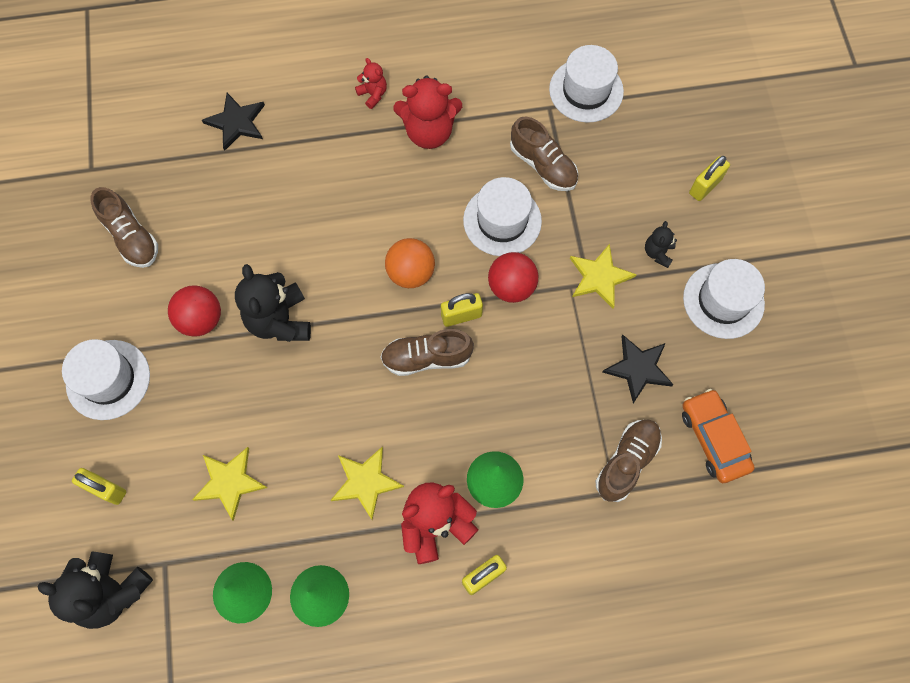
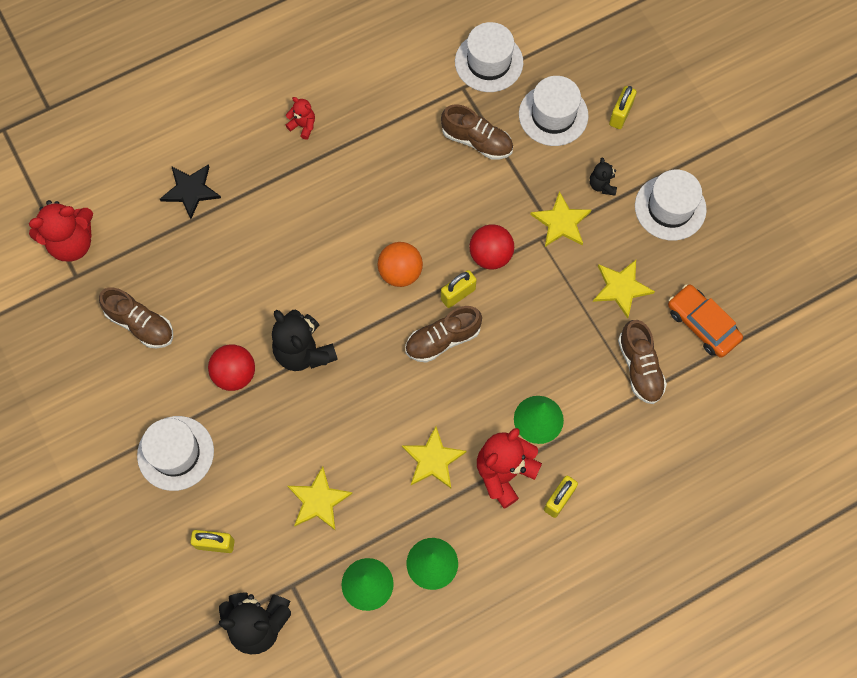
camera: 20 degrees left, 0 degrees up
red teddy bear [393,75,462,149] -> red teddy bear moved to [29,200,93,262]
white hat [463,177,542,256] -> white hat moved to [519,76,588,146]
brown shoe [595,420,662,502] -> brown shoe turned 150 degrees clockwise [618,320,667,404]
black star [602,335,674,403] -> yellow star [593,260,655,318]

